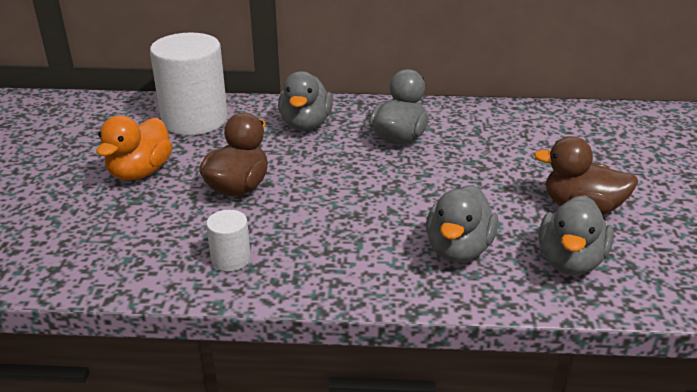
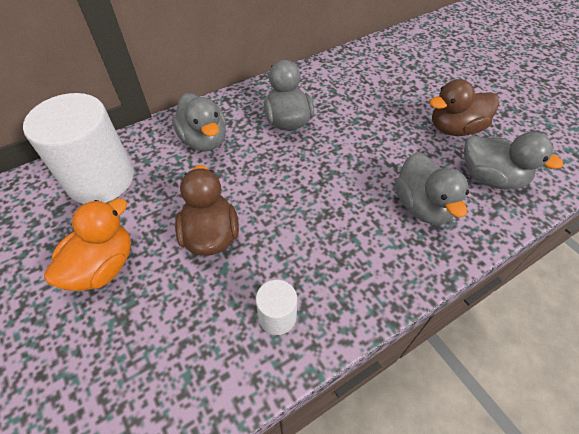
camera: 35 degrees left, 20 degrees up
orange duck [96,116,172,180] -> orange duck turned 135 degrees counterclockwise [44,198,131,291]
grey duck [539,195,614,275] -> grey duck turned 45 degrees counterclockwise [464,132,563,190]

